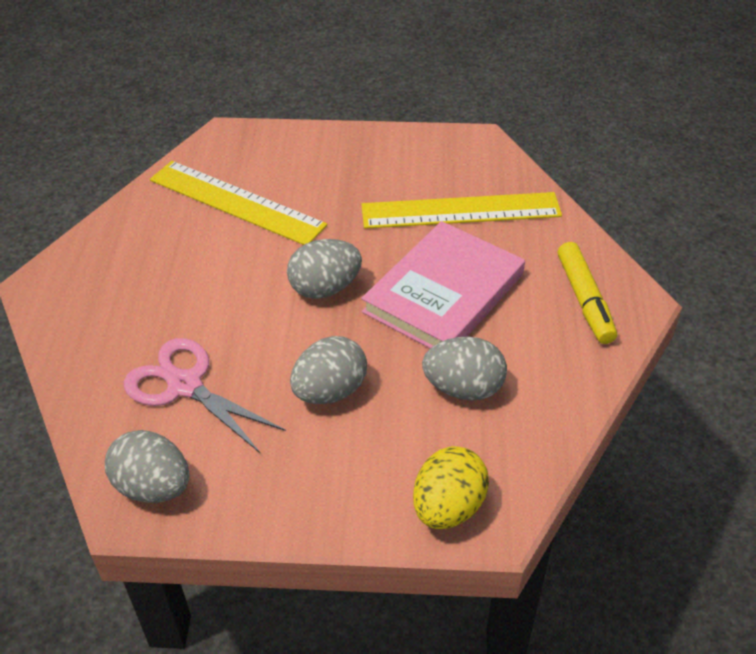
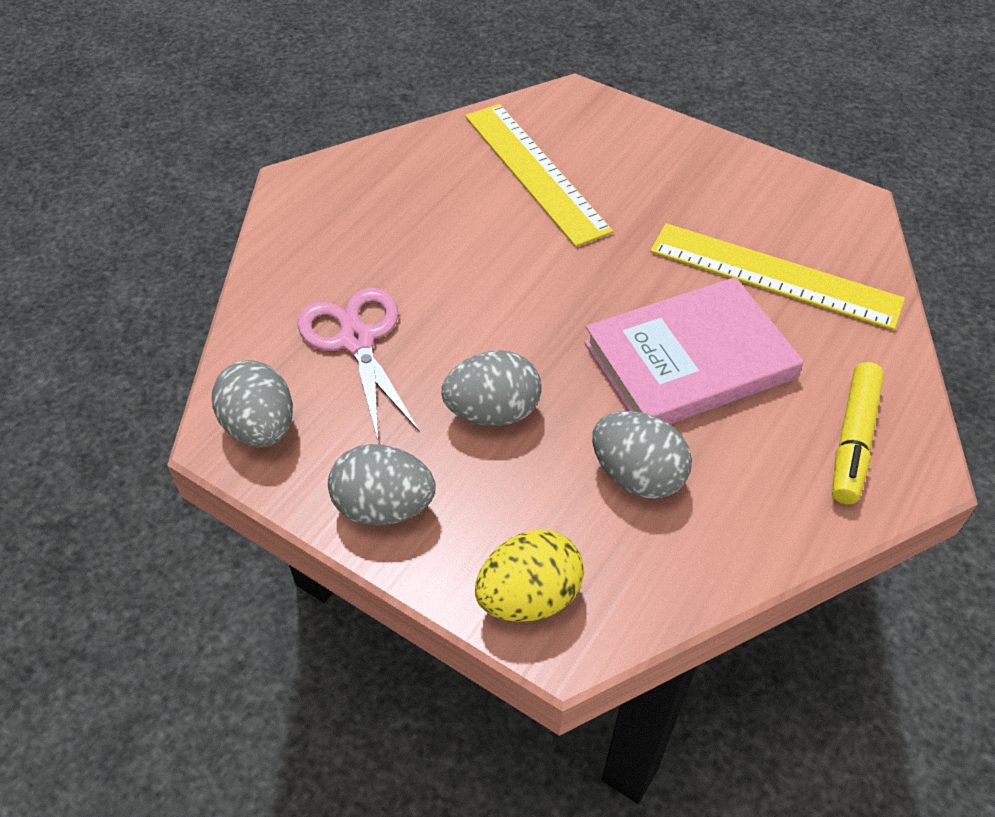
camera: 30 degrees right, 5 degrees up
grey egg [287,239,362,299] -> grey egg moved to [328,444,436,525]

